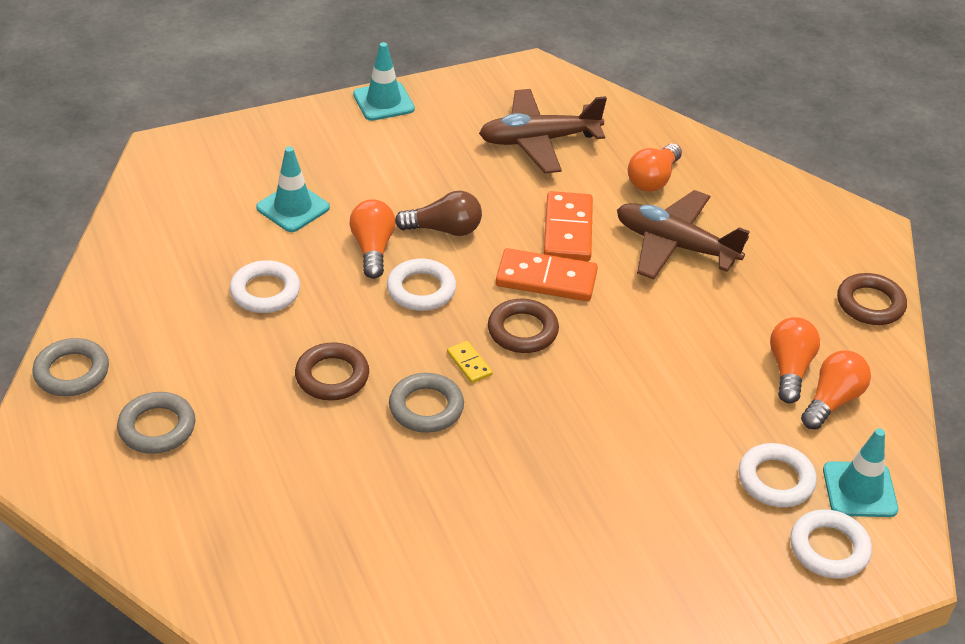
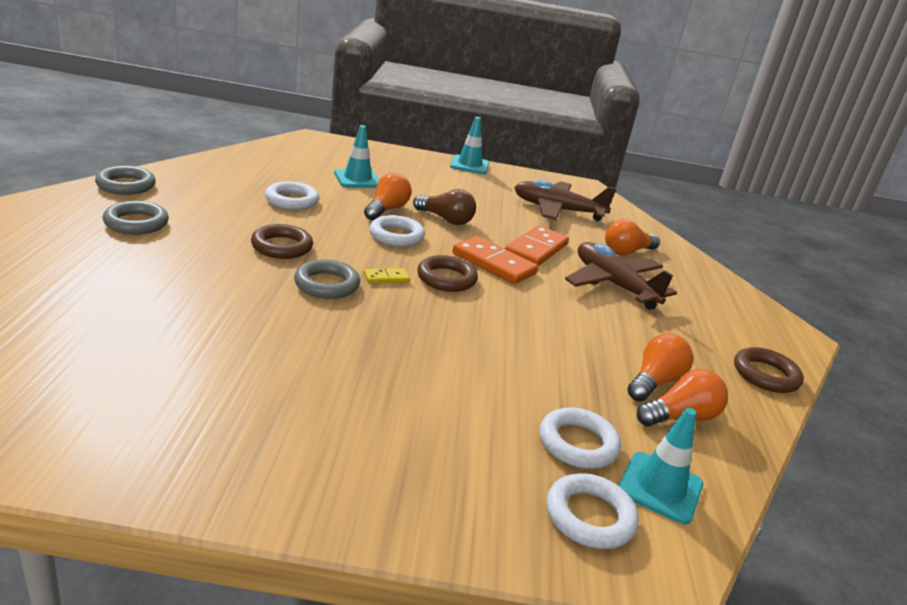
camera: 25 degrees right, 15 degrees down
yellow domino [447,341,493,383] -> yellow domino turned 75 degrees clockwise [364,268,410,283]

